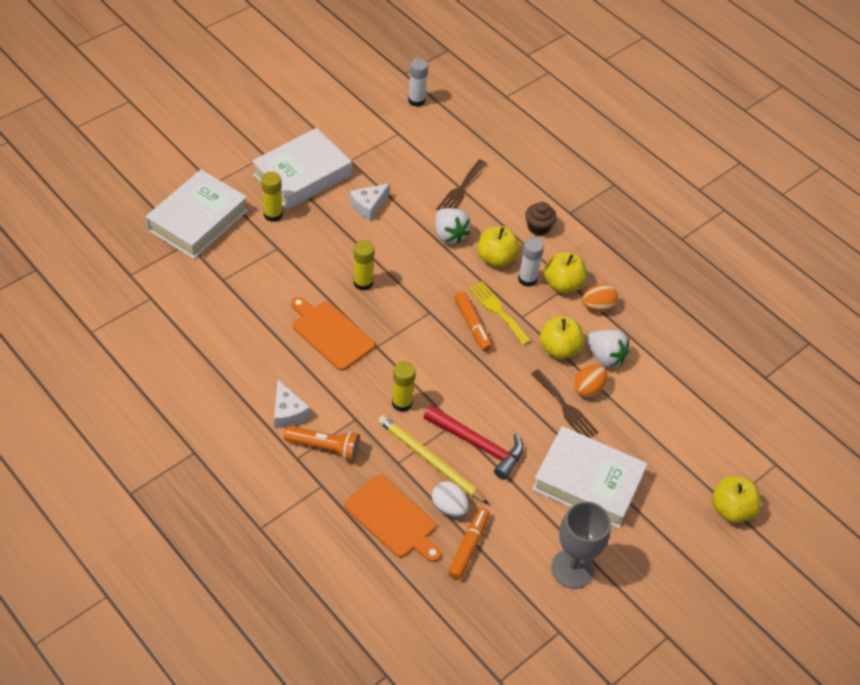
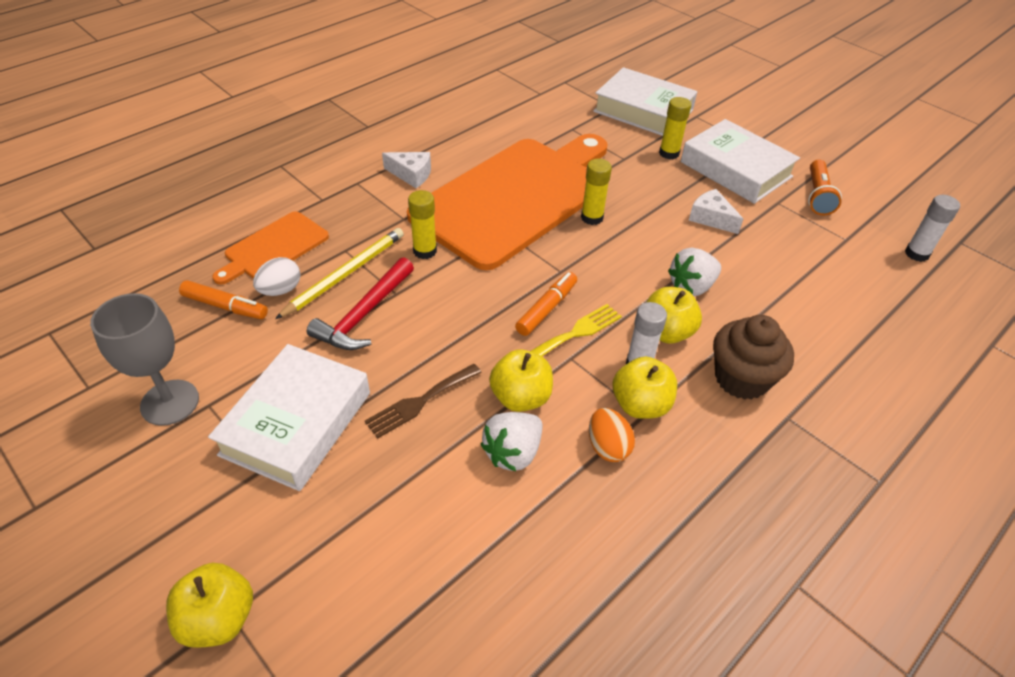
camera: 90 degrees right, 5 degrees down
white cheese [274,380,310,428] -> white cheese turned 135 degrees counterclockwise [382,152,431,188]
orange flashlight [284,426,360,461] -> orange flashlight moved to [808,160,842,215]
orange cutting board [291,297,375,371] -> orange cutting board [407,134,608,270], size x2.19
brown fork [437,159,487,210] -> none
orange marker [454,291,492,352] -> orange marker turned 150 degrees clockwise [515,272,577,336]
brown cupcake [525,202,557,236] -> brown cupcake [713,315,794,400], size x1.66
orange egg [573,365,607,398] -> none

